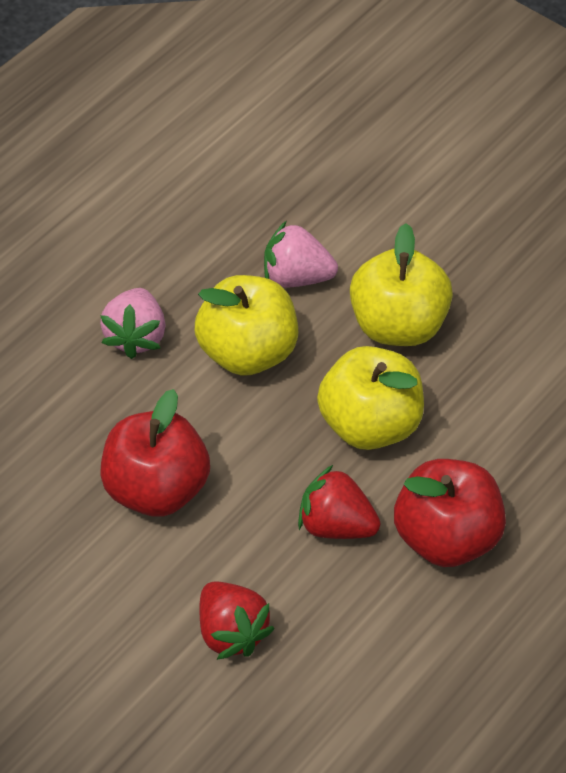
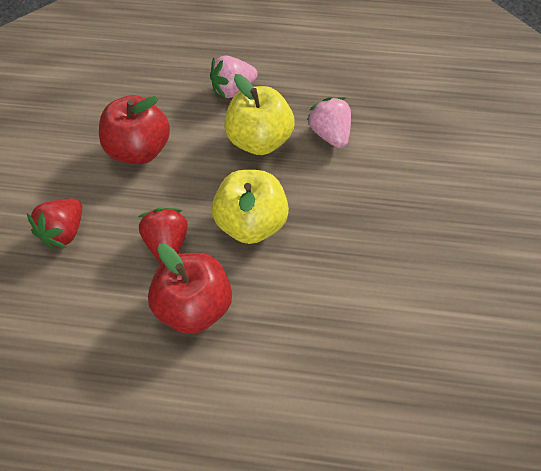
camera: 60 degrees right, 5 degrees up
yellow apple [350,223,453,346] -> none

